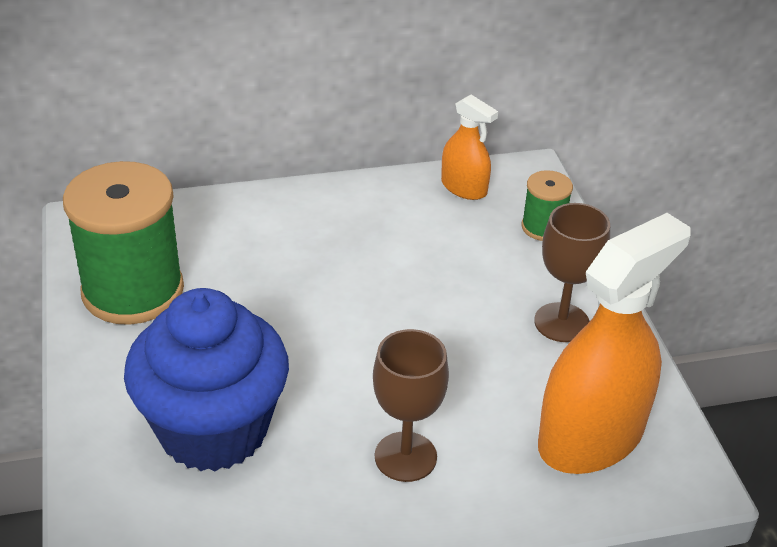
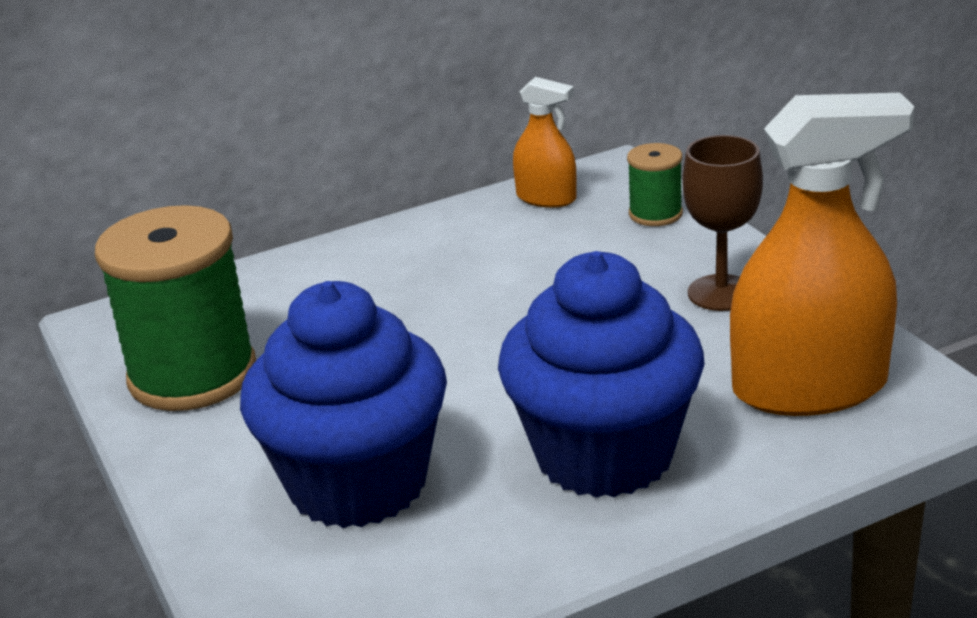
camera: 10 degrees left, 10 degrees down
brown goblet [373,329,449,482] -> blue cupcake [498,251,705,498]
orange spray bottle [538,213,690,474] -> orange spray bottle turned 45 degrees clockwise [730,93,914,416]

